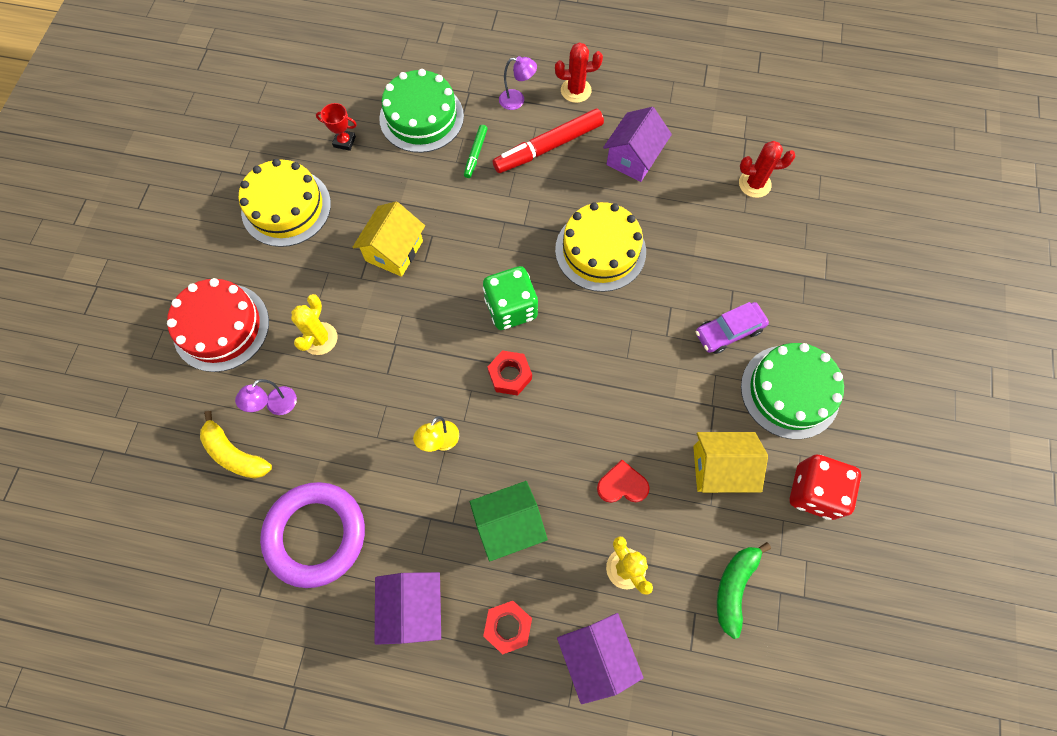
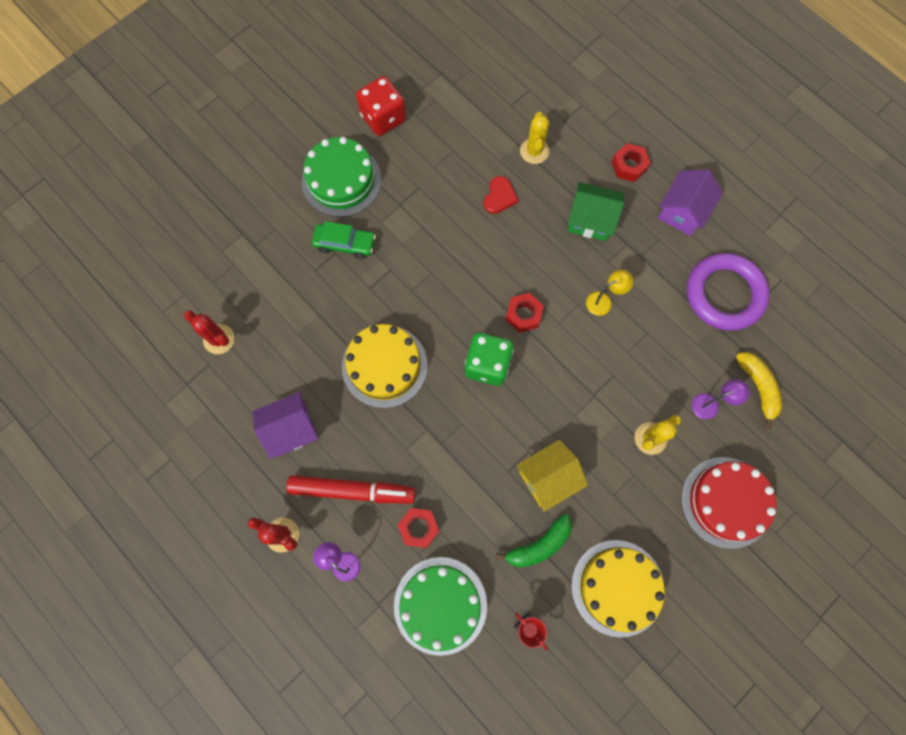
camera: 145 degrees left, 5 degrees up
green marker [464,125,487,178] -> red nut [398,508,439,548]
purple house [557,613,644,704] -> none
red heart [597,460,650,503] -> red heart turned 105 degrees counterclockwise [483,176,519,214]
yellow house [693,432,768,493] -> none
purple car [696,302,769,354] -> green car [312,221,376,259]
green banana [717,542,771,639] -> green banana moved to [496,514,572,567]

